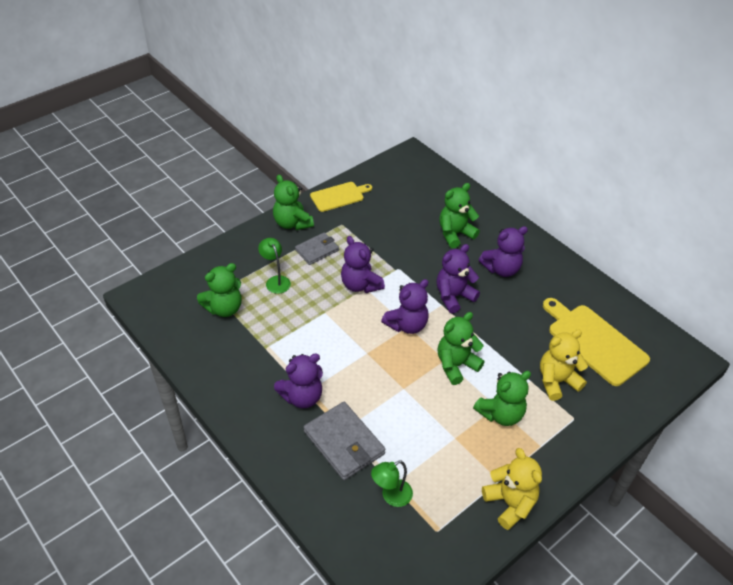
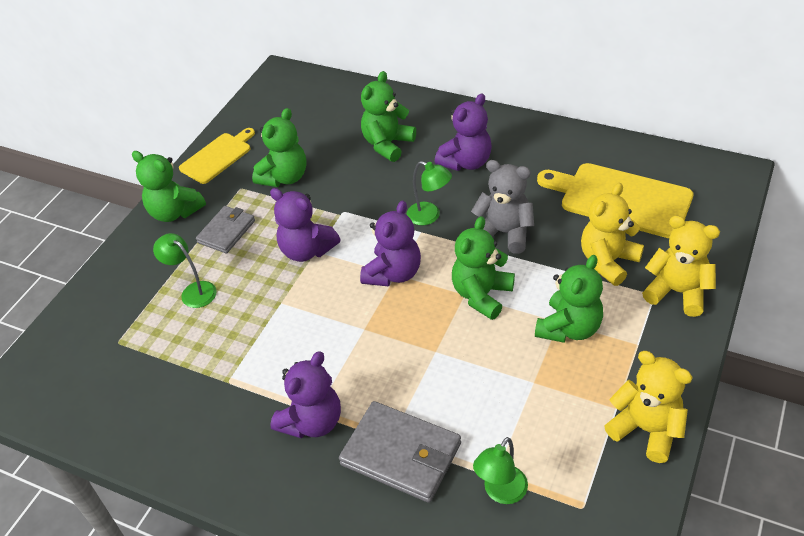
camera: 20 degrees left, 0 degrees up
green teddy bear [197,263,242,317] -> green teddy bear moved to [252,108,307,187]
purple teddy bear [436,244,480,314] -> green lamp [407,161,452,225]
none -> grey teddy bear [471,160,534,254]
none -> yellow teddy bear [642,216,720,317]

